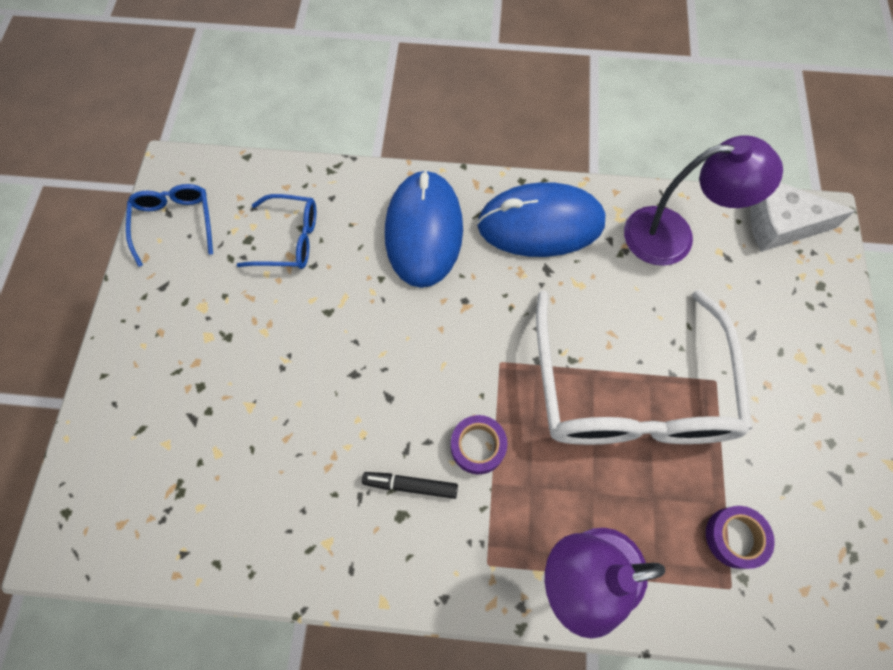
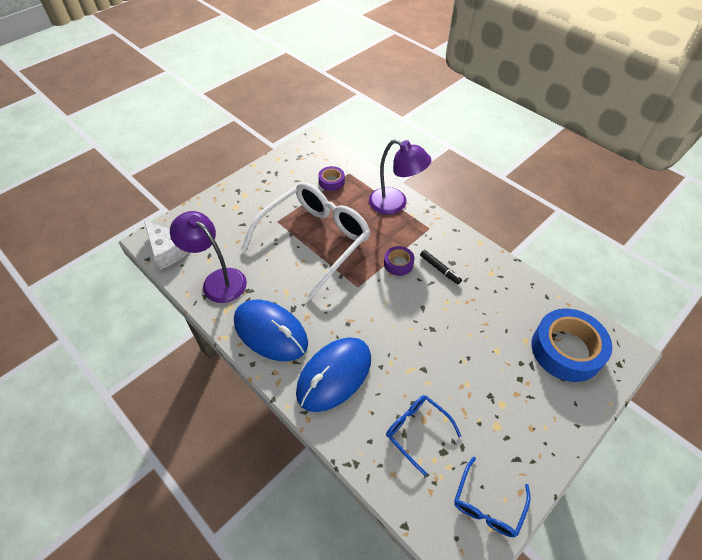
camera: 140 degrees left, 15 degrees down
none -> blue tape [531,309,612,382]

